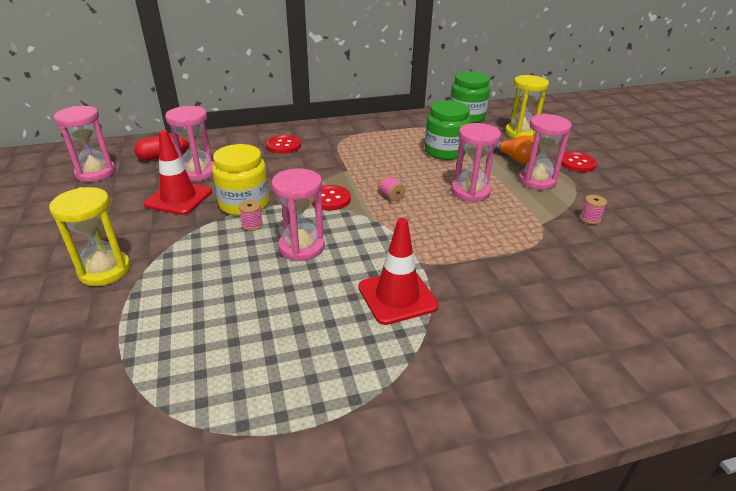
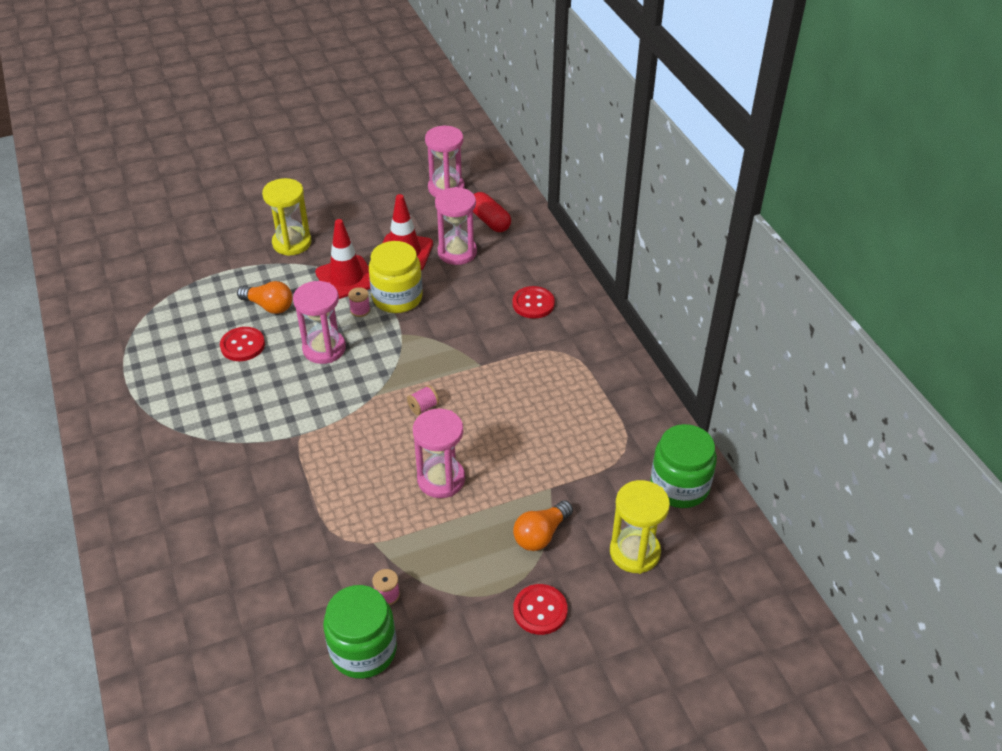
camera: 85 degrees right, 10 degrees up
red button [312,185,351,211] -> red button moved to [220,327,265,361]
red traffic cone [358,218,439,325] -> red traffic cone moved to [315,219,370,299]
green jar [425,100,471,160] -> green jar moved to [323,585,397,679]
pink hourglass [518,114,572,190] -> none
none -> orange light bulb [237,281,293,314]

